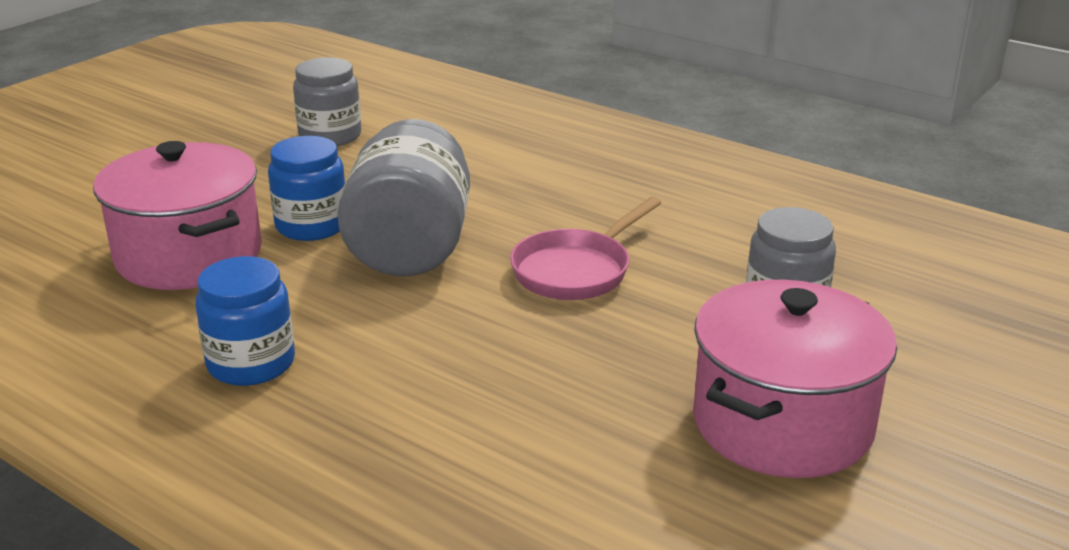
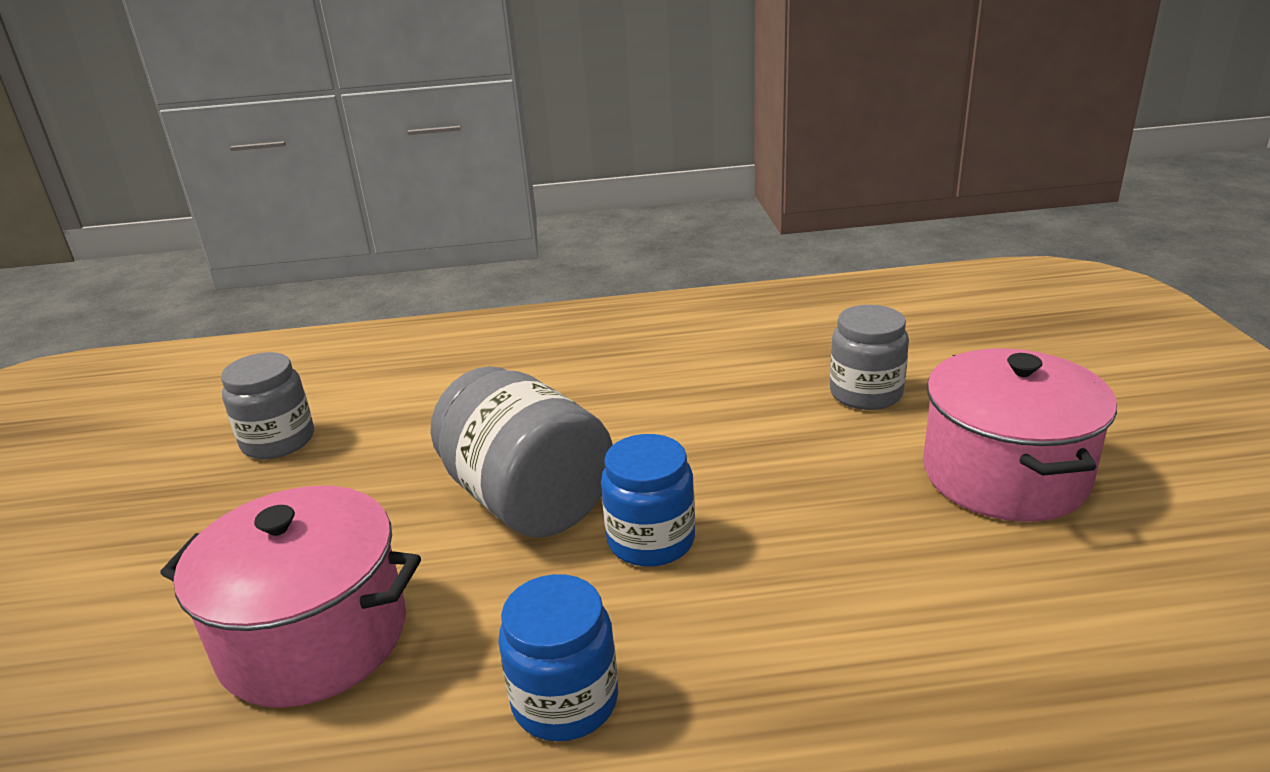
camera: 40 degrees left, 0 degrees up
blue jar [268,136,346,241] -> blue jar moved to [601,434,695,567]
pink pan [510,197,662,300] -> none

